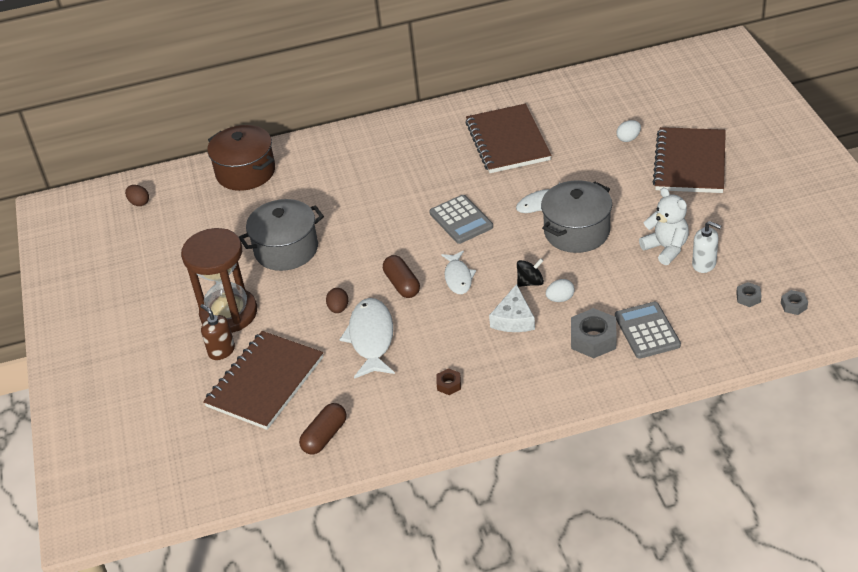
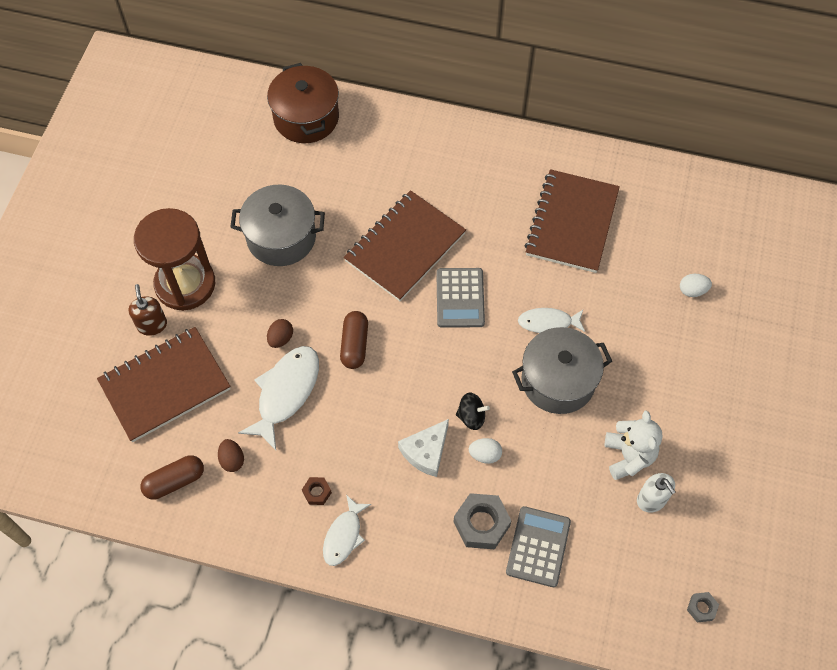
camera: 25 degrees right, 20 degrees up
brown egg [125,185,149,206] -> brown egg moved to [218,439,244,472]
white fish [441,251,476,294] -> white fish moved to [323,495,371,566]
brown notebook [653,127,726,193] -> brown notebook moved to [344,190,466,301]
grey nut [736,282,762,307] -> none

